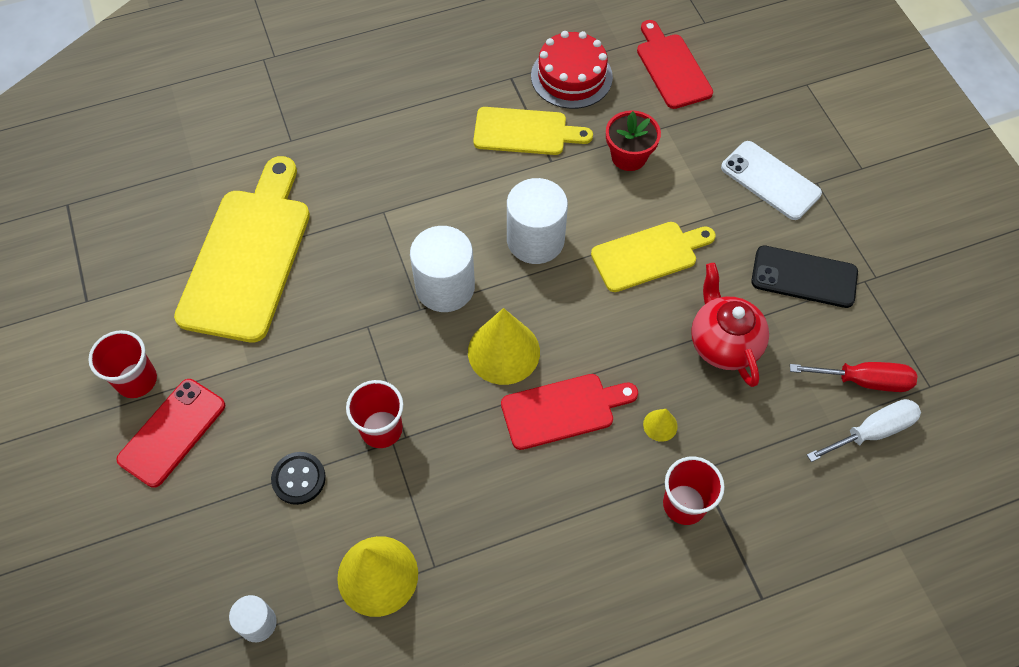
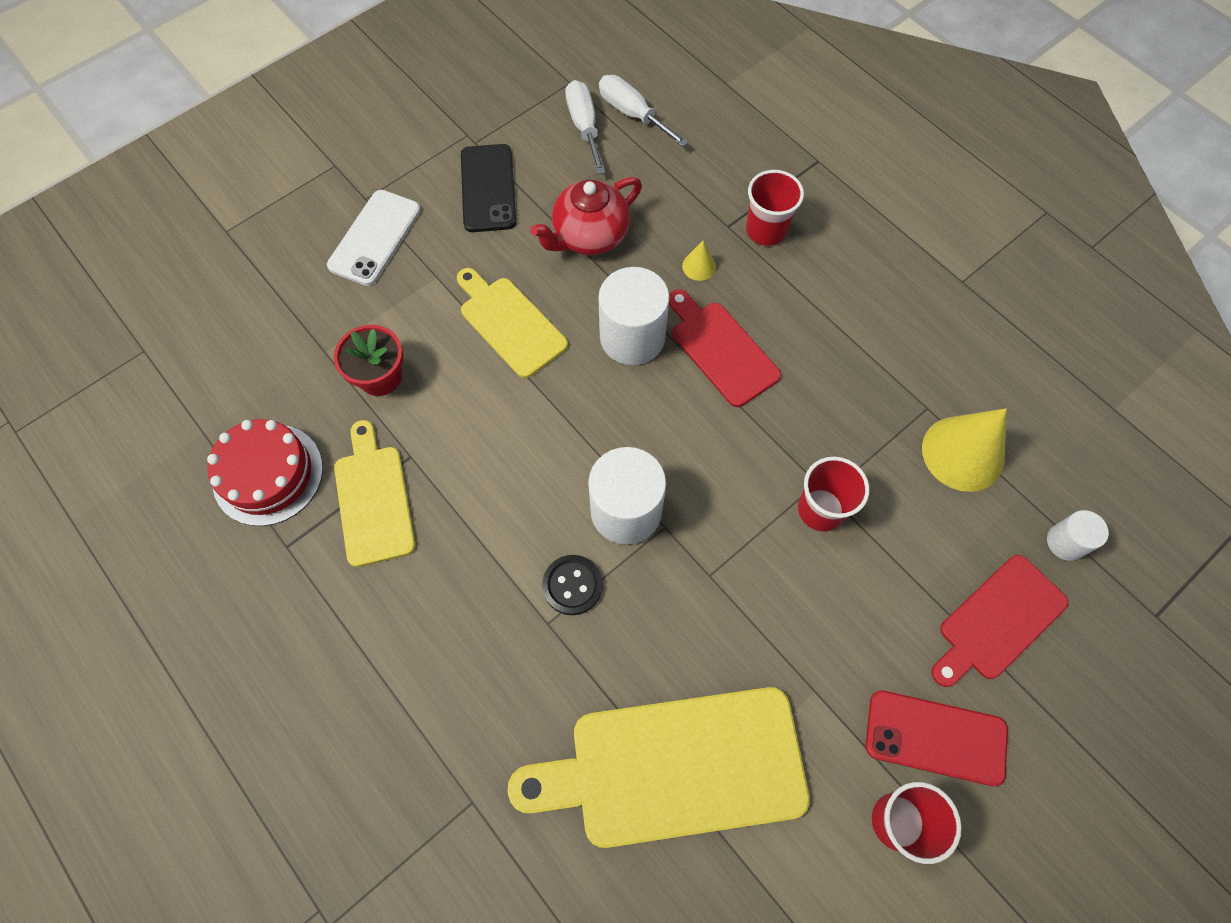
camera: 110 degrees left, 5 degrees up
black button [271,452,326,505] -> black button moved to [542,555,603,615]
yellow cone [468,308,540,385] -> none
white cylinder [507,178,568,264] -> white cylinder moved to [598,267,670,365]
red cutting board [637,20,713,109] -> red cutting board moved to [931,555,1068,687]
red screwdriver [790,362,917,392] -> white screwdriver [565,80,605,174]

